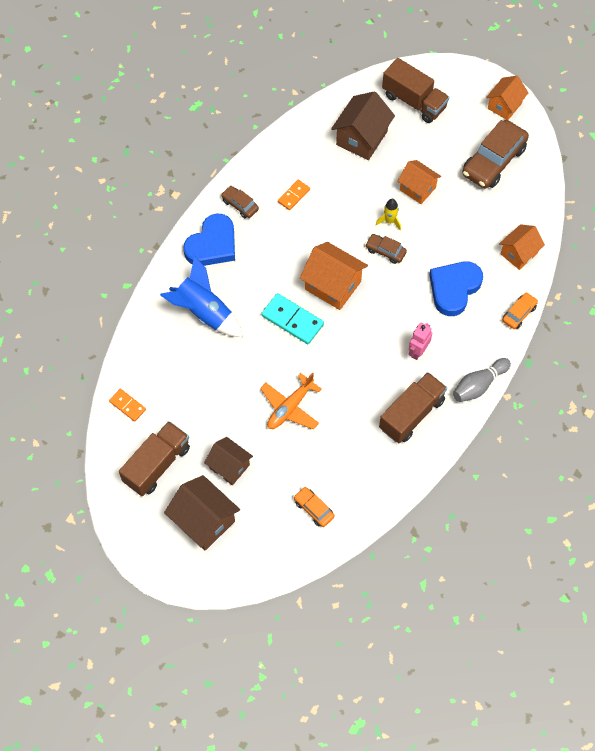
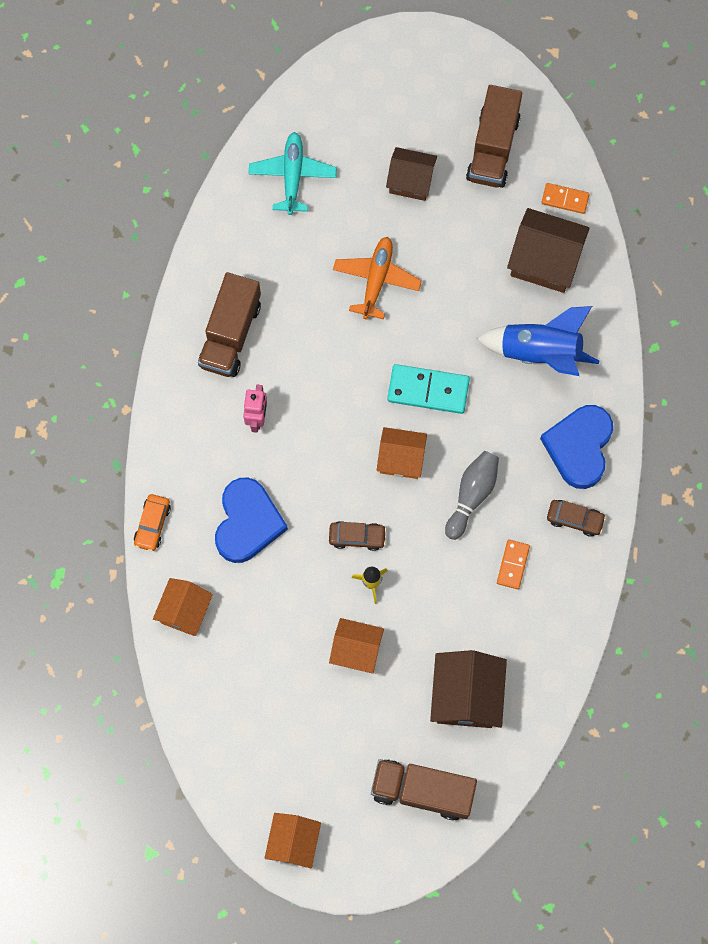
camera: 155 degrees right, 10 degrees up
brown house [164,475,240,551] -> brown house moved to [507,208,590,293]
orange car [294,487,334,527] -> turquoise plane [248,132,337,215]
orange house [300,242,368,310] -> orange house [377,427,427,479], size x0.67
grey bowling pin [453,358,511,402] -> grey bowling pin moved to [445,451,499,540]
brown car [462,120,529,188] -> none

